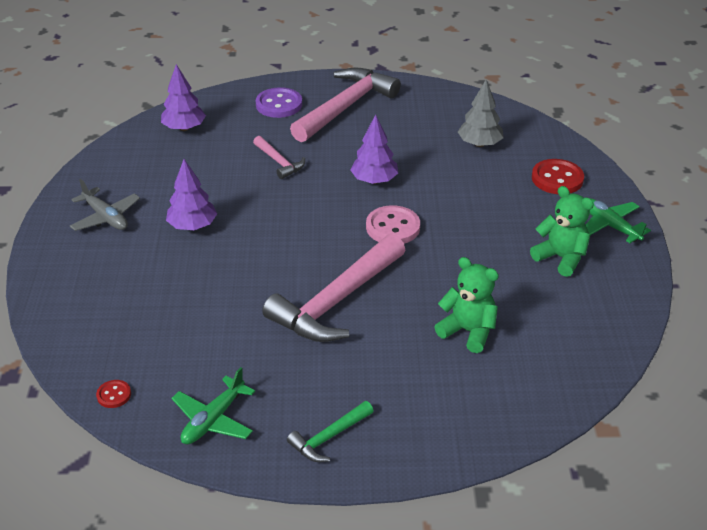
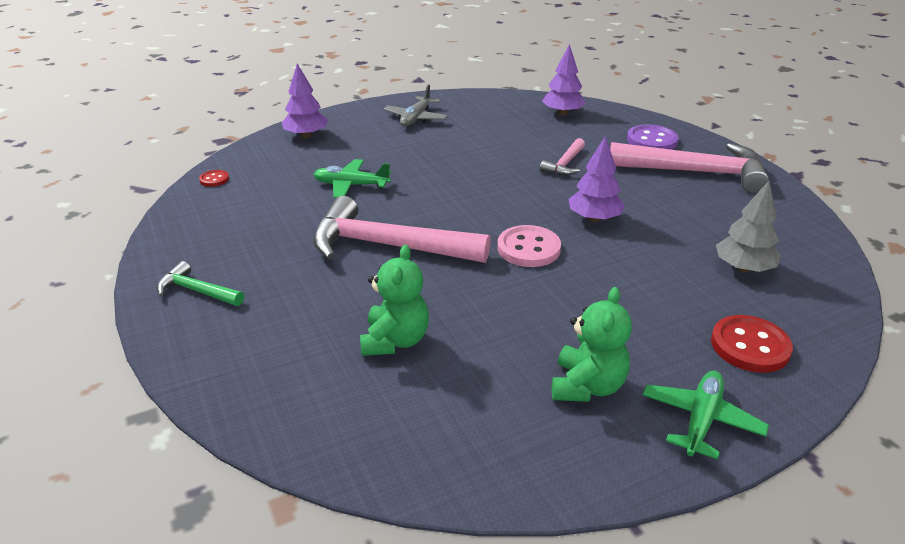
camera: 65 degrees right, 5 degrees down
purple tree [166,159,217,230] -> purple tree moved to [282,63,328,138]
green plane [172,367,255,444] -> green plane moved to [313,159,391,198]

